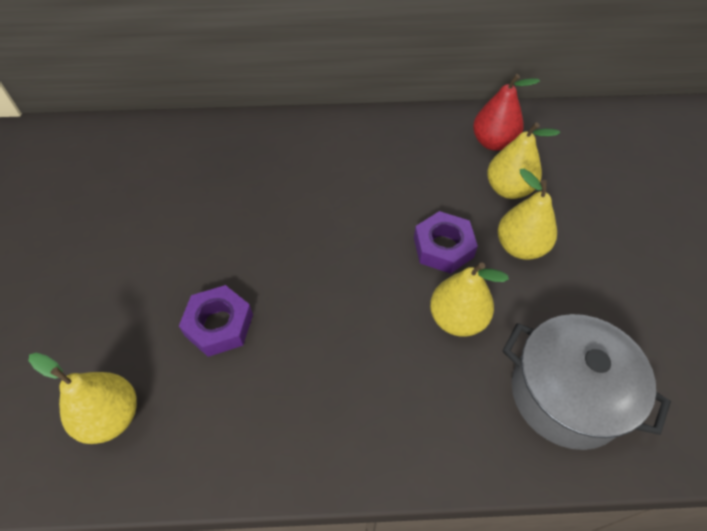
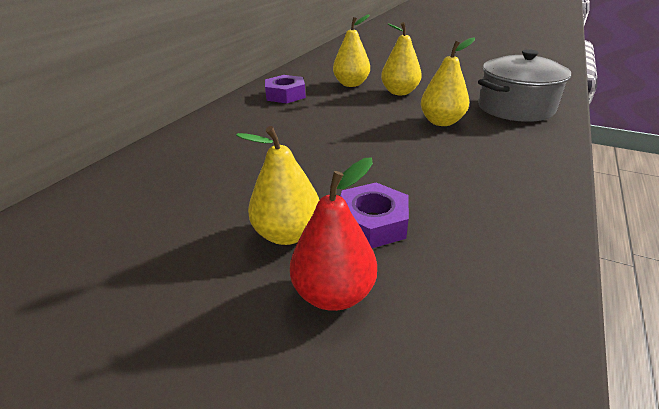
camera: 60 degrees left, 20 degrees down
yellow pear [28,353,137,444] -> yellow pear moved to [236,126,319,245]
purple nut [414,211,478,274] -> purple nut moved to [265,75,306,103]
red pear [473,74,540,151] -> red pear moved to [290,157,377,311]

